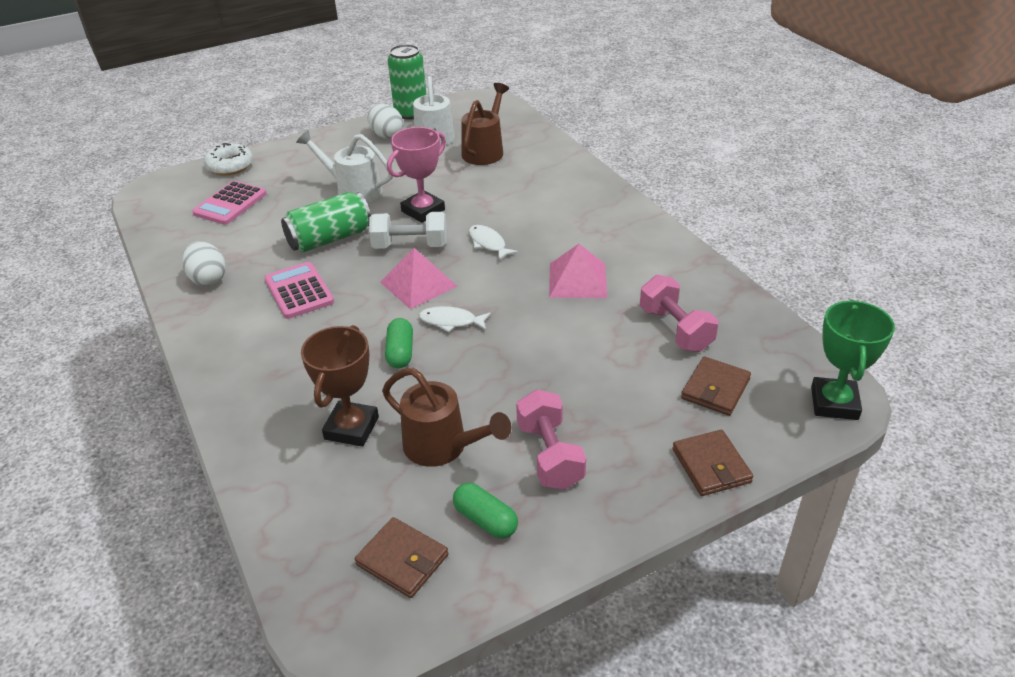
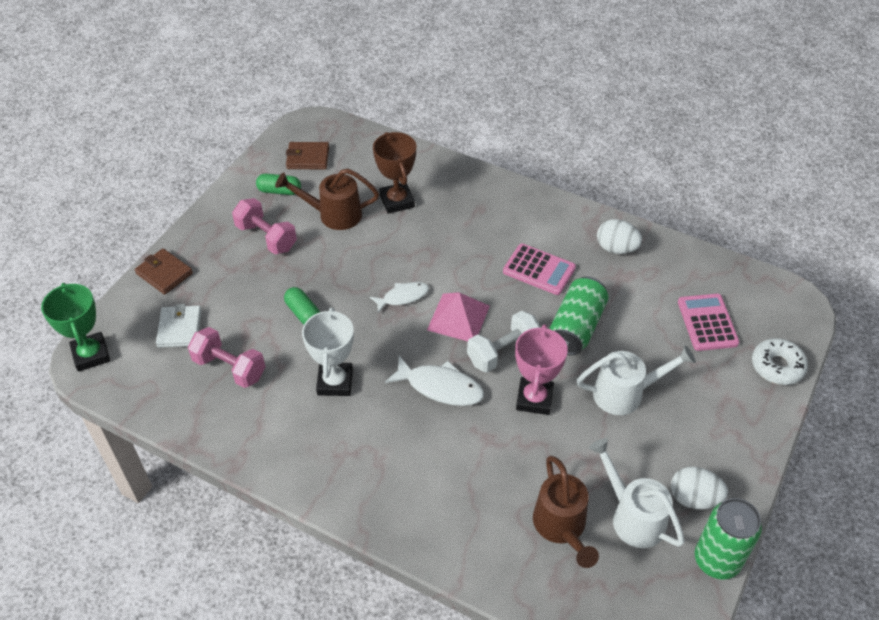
camera: 145 degrees right, 10 degrees up
green capsule [385,318,413,368] -> green capsule moved to [284,287,320,324]
white fish [469,225,518,261] -> white fish [385,356,484,406], size x1.55
pink pyramid [549,244,607,298] -> white trophy [302,308,354,396]
brown wallet [681,356,751,416] -> white wallet [156,304,202,348]

